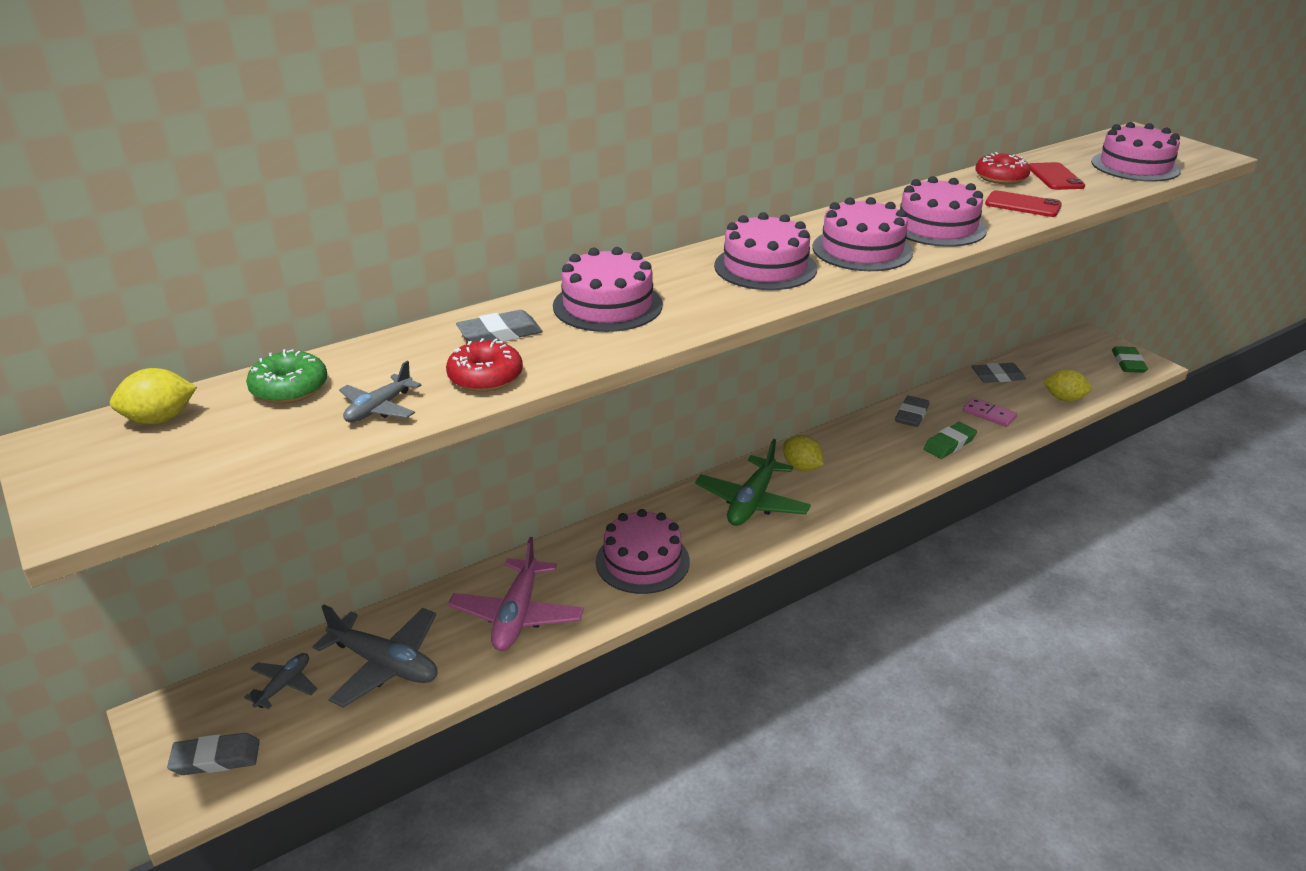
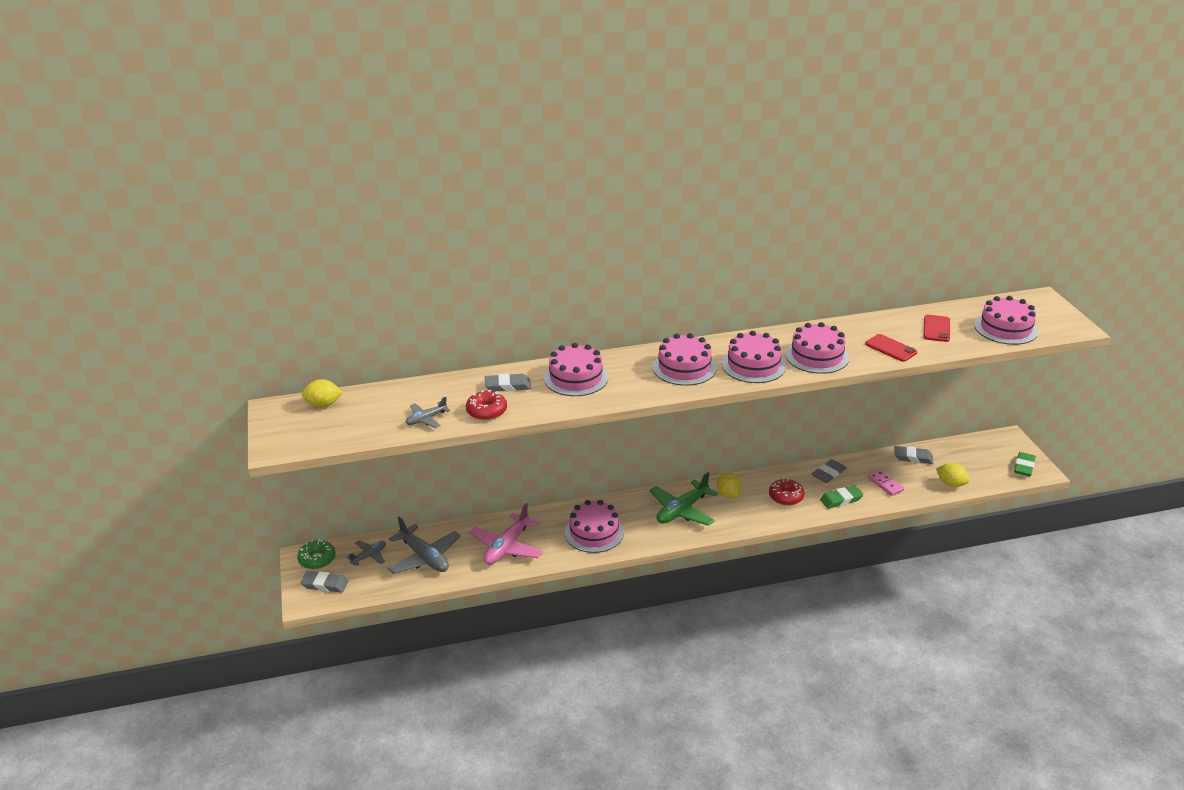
camera: 20 degrees right, 0 degrees up
green donut [246,349,327,404] -> green donut moved to [297,539,336,569]
red donut [975,152,1031,184] -> red donut moved to [769,479,804,506]

